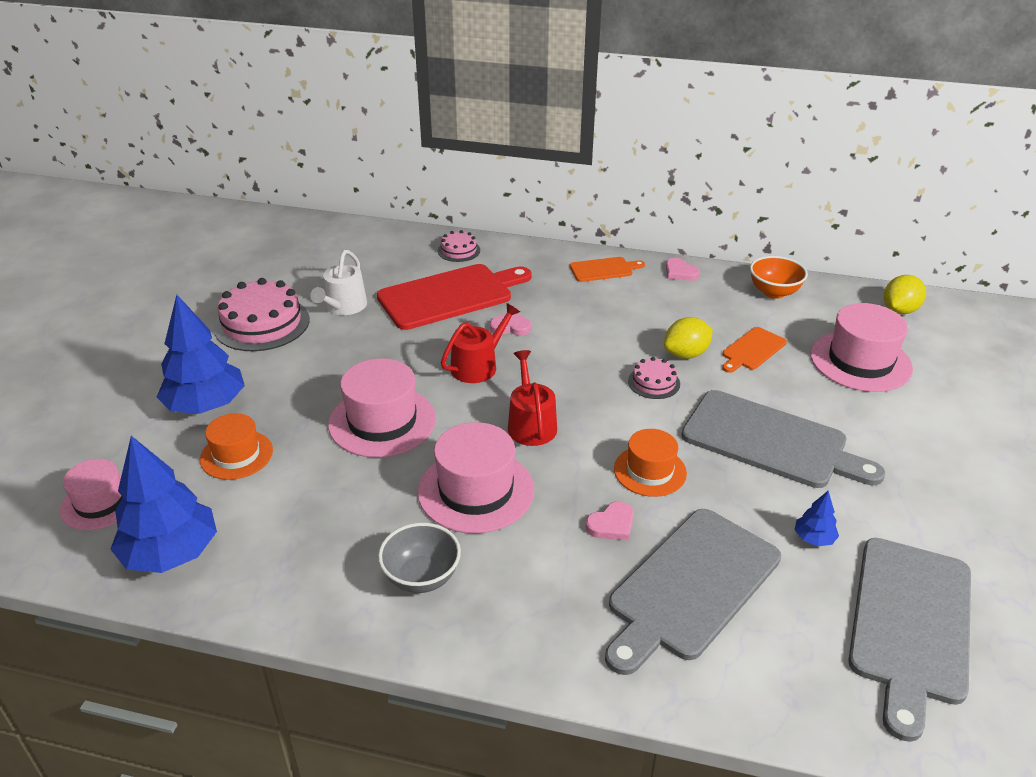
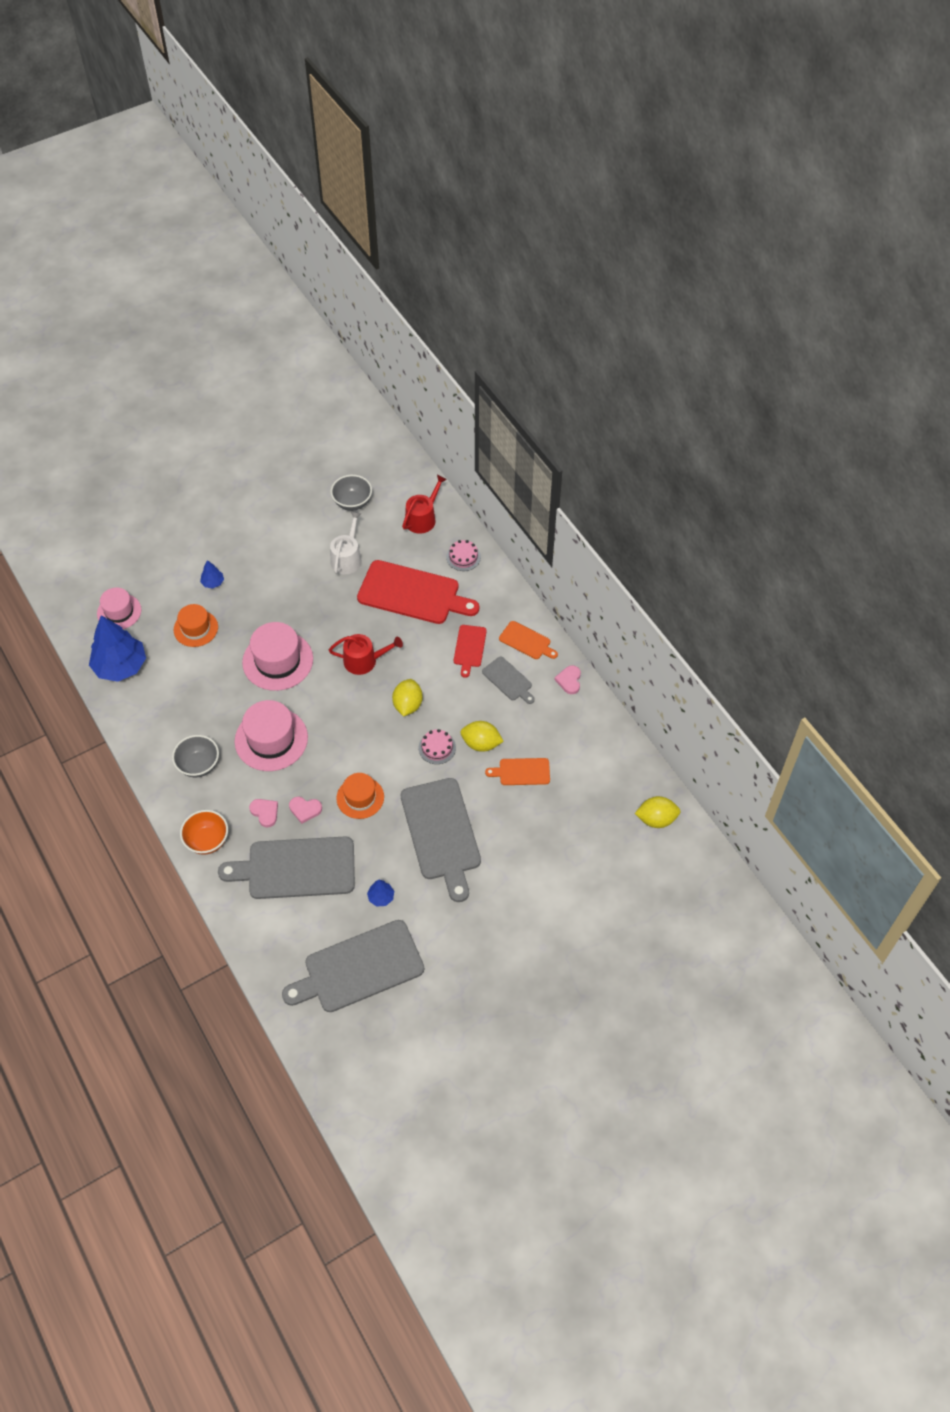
camera: 45 degrees right, 20 degrees up
blue tree [157,295,245,414] -> blue tree [200,560,224,589], size x0.44
pink cake [214,278,310,351] -> none
white watering can [310,250,367,315] -> white watering can turned 135 degrees clockwise [330,511,362,574]
pink heart [490,313,531,336] -> pink heart moved to [249,799,278,828]
red watering can [508,350,557,446] -> red watering can moved to [402,475,447,534]
orange bowl [750,256,808,299] -> orange bowl moved to [180,810,228,855]
pink hat [810,303,913,392] -> none
none -> grey bowl [330,475,372,511]
none -> yellow lemon [392,679,423,717]
none -> red cutting board [454,625,487,678]
none -> grey cutting board [482,657,535,704]

